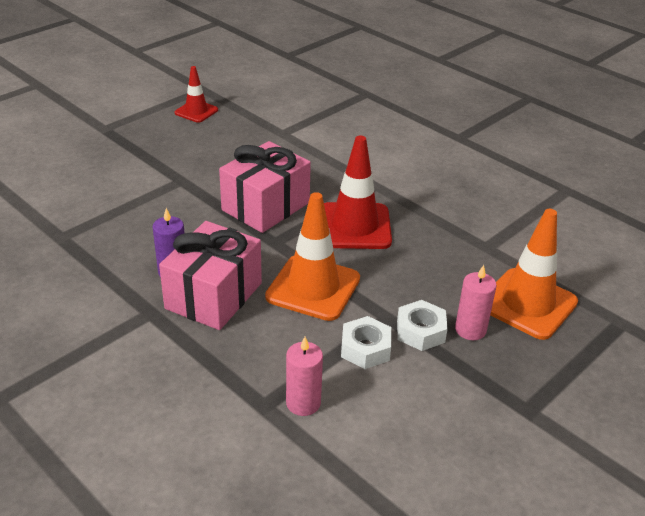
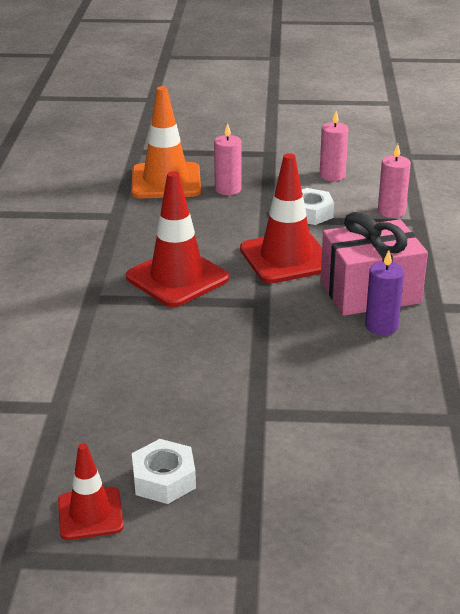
camera: 130 degrees left, 5 degrees down
pink gift [219,141,311,233] -> none
orange traffic cone [265,192,360,321] -> red traffic cone [240,153,322,283]
white nut [397,300,448,351] -> white nut moved to [132,439,196,504]
none -> pink candle [320,111,349,181]

